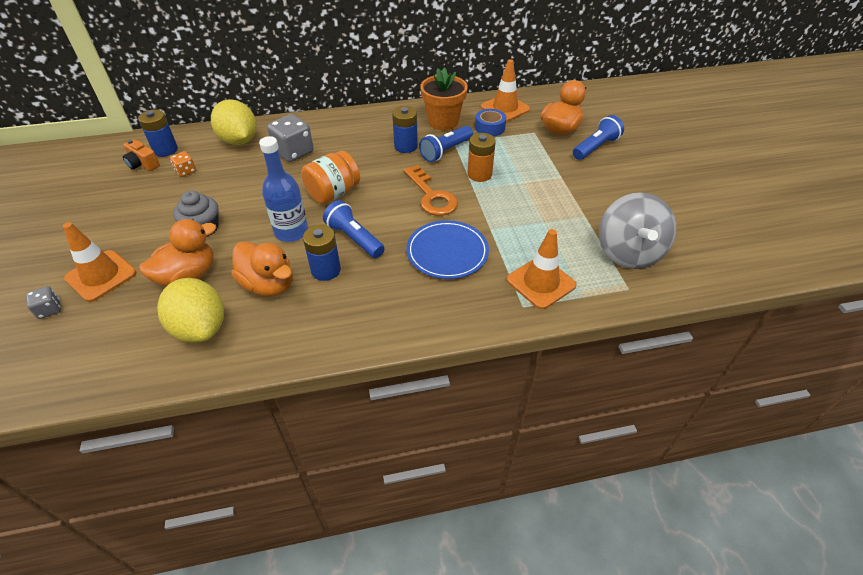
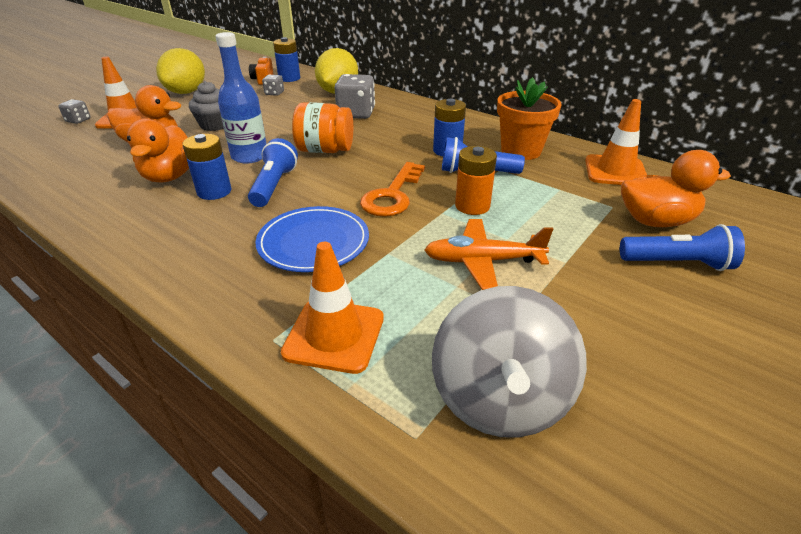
camera: 50 degrees right, 10 degrees down
yellow lemon [157,278,224,343] -> yellow lemon moved to [156,48,205,94]
orange dice [170,151,196,177] -> grey dice [262,74,284,96]
blue tape [475,109,506,136] -> none
grey spinning top [599,192,676,269] -> grey spinning top turned 45 degrees counterclockwise [432,286,587,438]
none -> orange plane [424,219,553,290]

